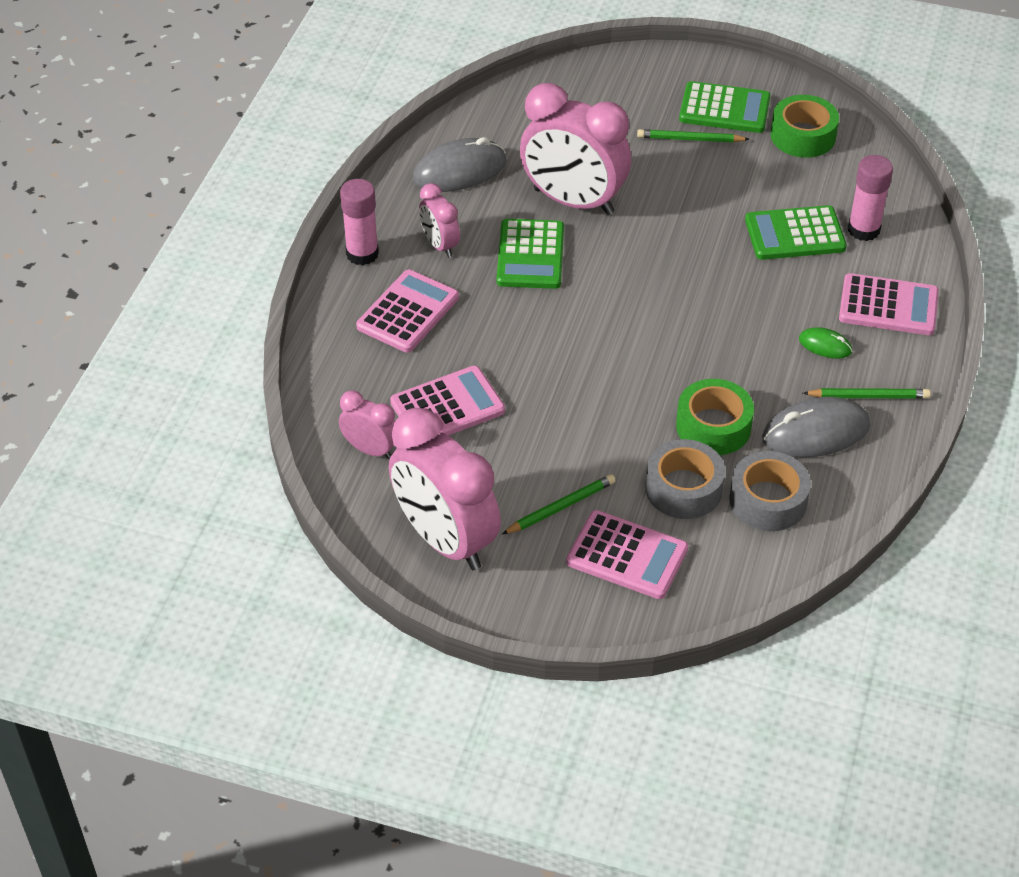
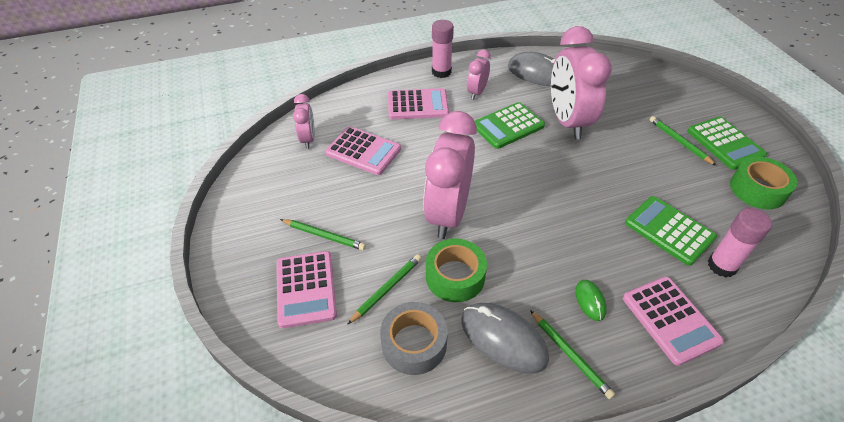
camera: 55 degrees right, 0 degrees up
pink clock [389,408,501,570] -> pink clock moved to [423,111,477,239]
grey tape [645,439,725,519] -> green pencil [347,254,422,325]

